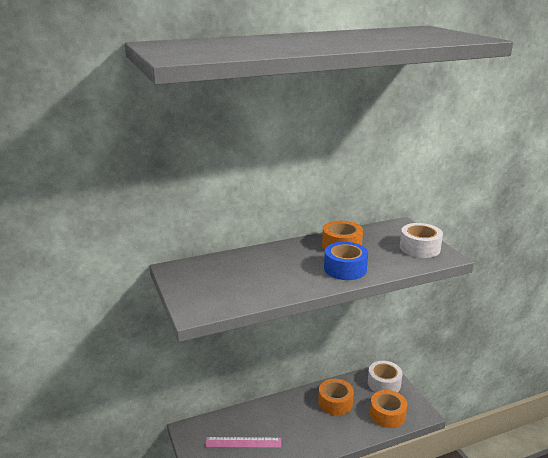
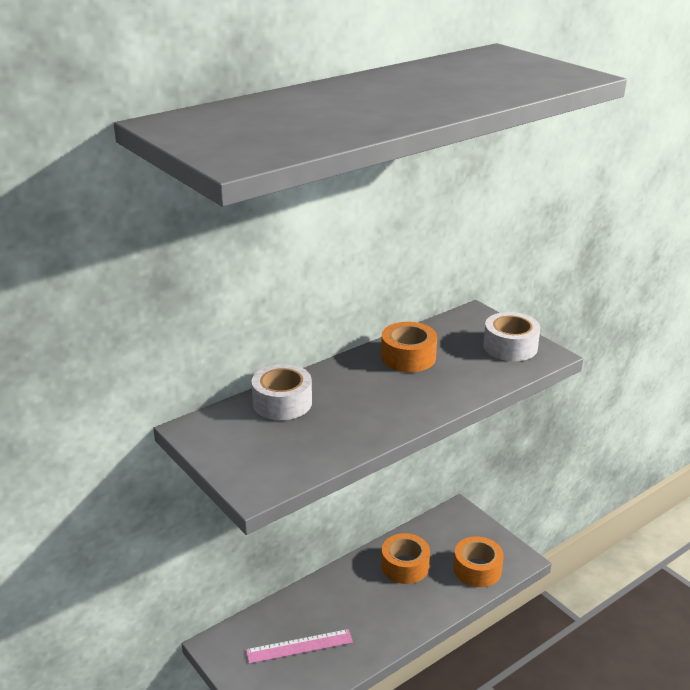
camera: 15 degrees left, 5 degrees up
blue tape [324,242,368,280] -> none
white tape [368,361,403,392] -> white tape moved to [251,364,312,420]

